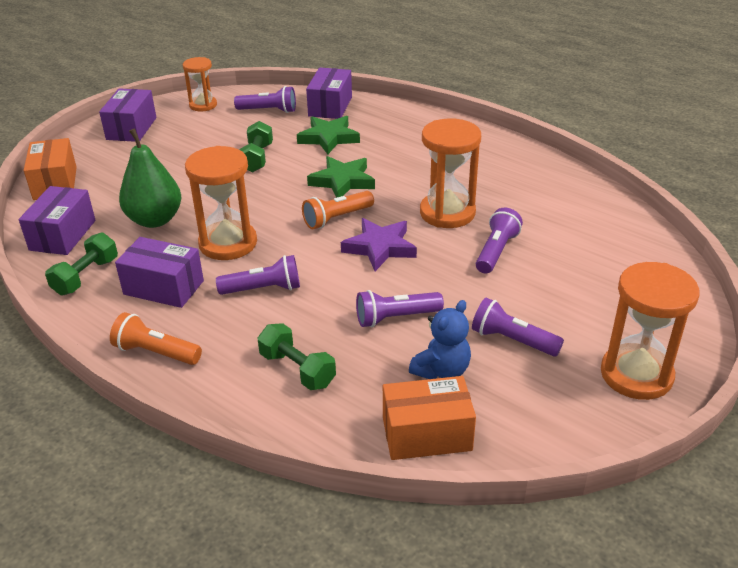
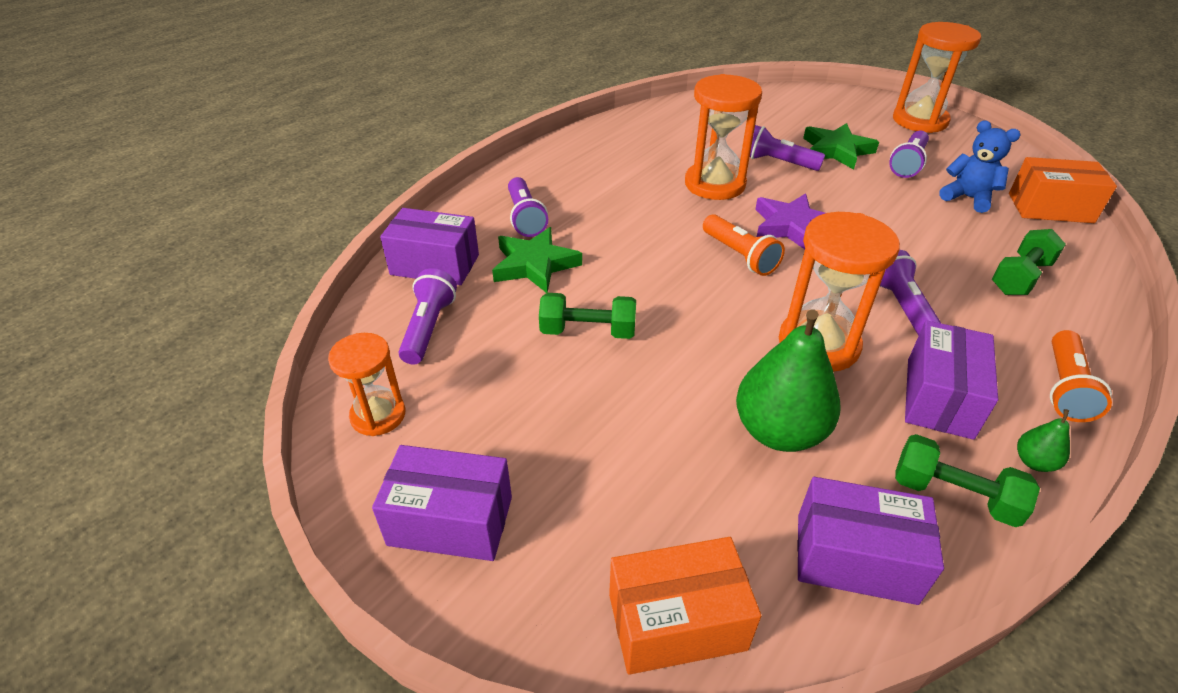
camera: 90 degrees left, 5 degrees up
green star [307,156,375,198] -> green star moved to [803,123,879,169]
purple flashlight [356,290,444,328] -> purple flashlight moved to [508,177,548,237]
orange box [383,376,476,460] -> orange box turned 75 degrees counterclockwise [1009,157,1117,223]
none -> green pear [1017,409,1070,472]

